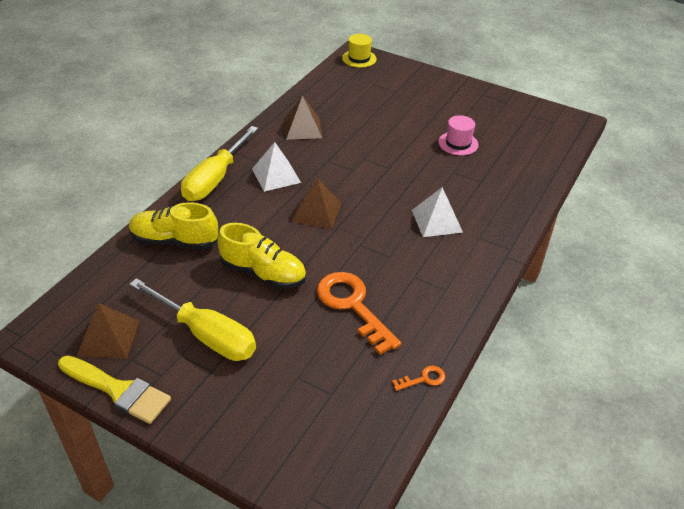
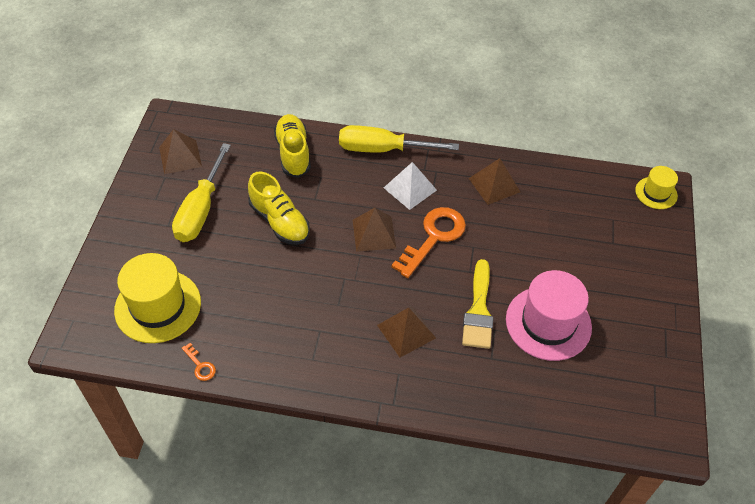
camera: 70 degrees right, 10 degrees up
yellow brush [58,355,171,424] -> yellow brush moved to [462,259,493,349]
yellow shoe [217,223,306,289] -> yellow shoe turned 45 degrees counterclockwise [248,172,310,245]
orange key [317,272,401,355] -> orange key moved to [391,207,466,278]
white pyramid [412,187,463,237] -> brown pyramid [377,307,436,357]
pink hat [438,115,479,155] -> pink hat [506,270,592,361], size x1.83
none -> yellow hat [114,253,201,343]

